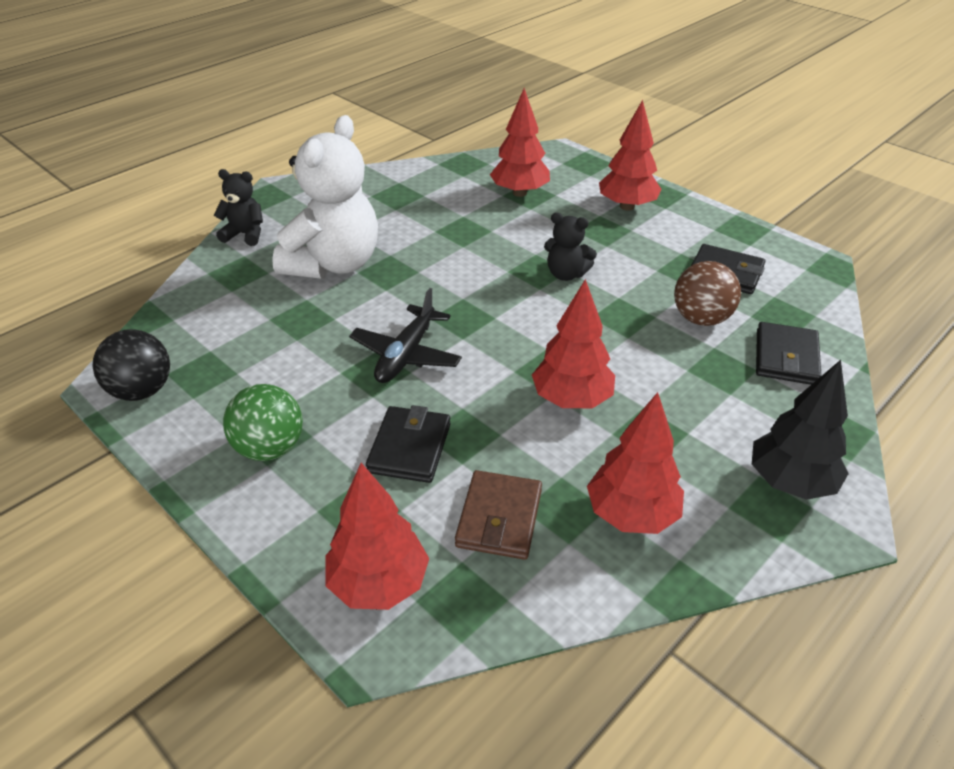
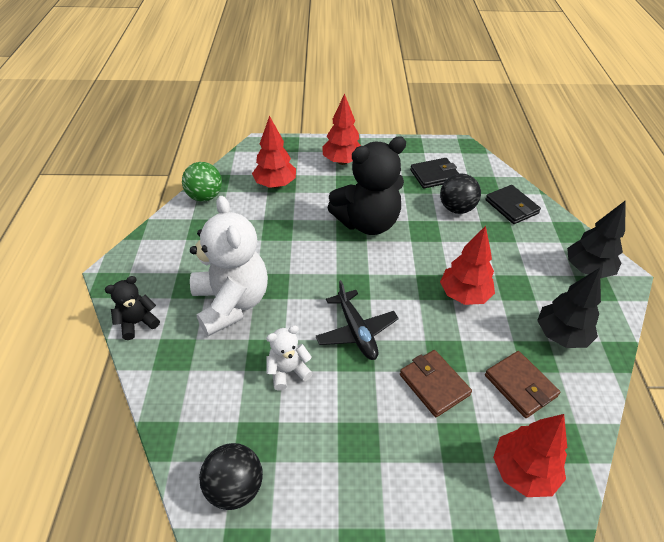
camera: 45 degrees left, 5 degrees up
green ball [223,384,303,461] -> green ball moved to [182,162,222,202]
black wallet [366,405,451,483] -> brown wallet [400,350,472,417]
black teddy bear [544,212,597,281] -> black teddy bear [328,136,406,235], size x2.09
red tree [587,392,684,534] -> black tree [537,268,601,348]
brown ball [674,261,741,326] -> black ball [440,173,481,214]
none -> white teddy bear [266,325,313,391]

